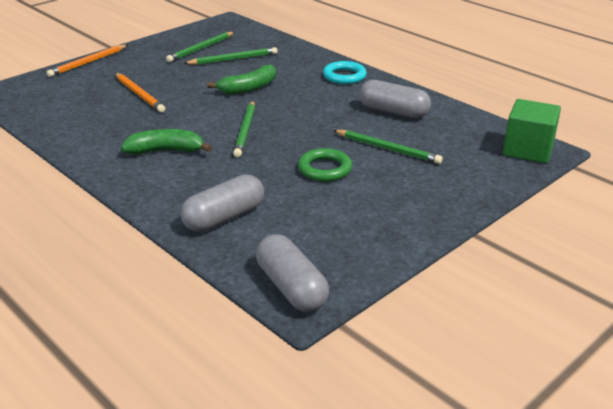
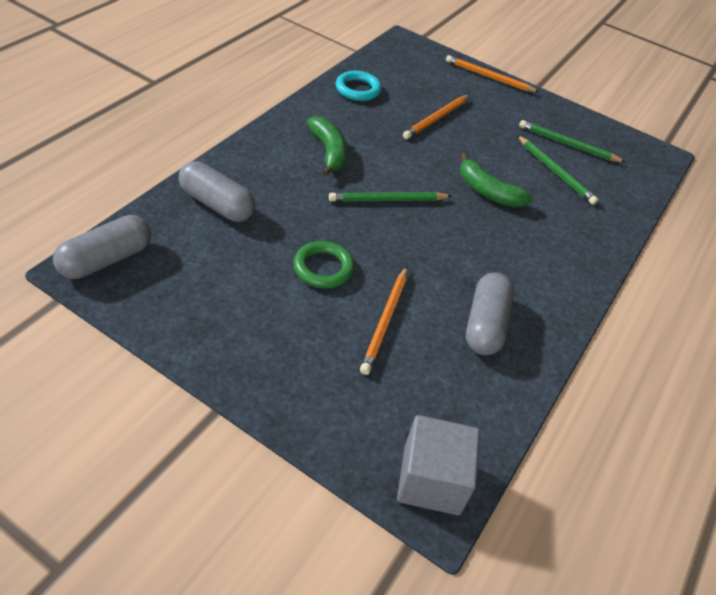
camera: 70 degrees right, 15 degrees up
turquoise ring [323,61,367,84] -> turquoise ring moved to [336,71,382,101]
green pencil [333,130,443,164] -> orange pencil [360,267,407,375]
green cube [503,99,561,163] -> grey cube [397,415,480,515]

